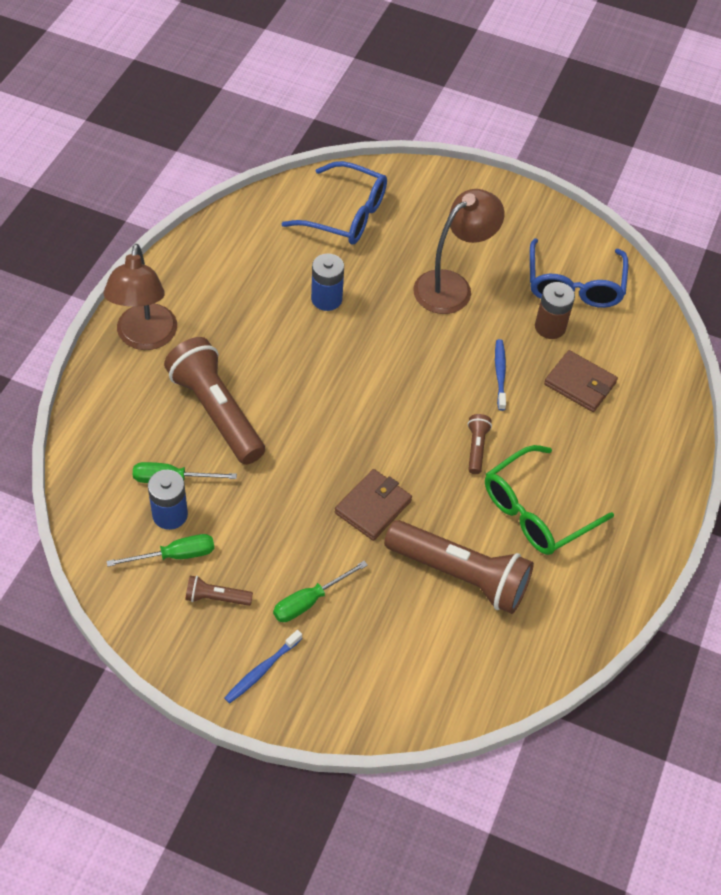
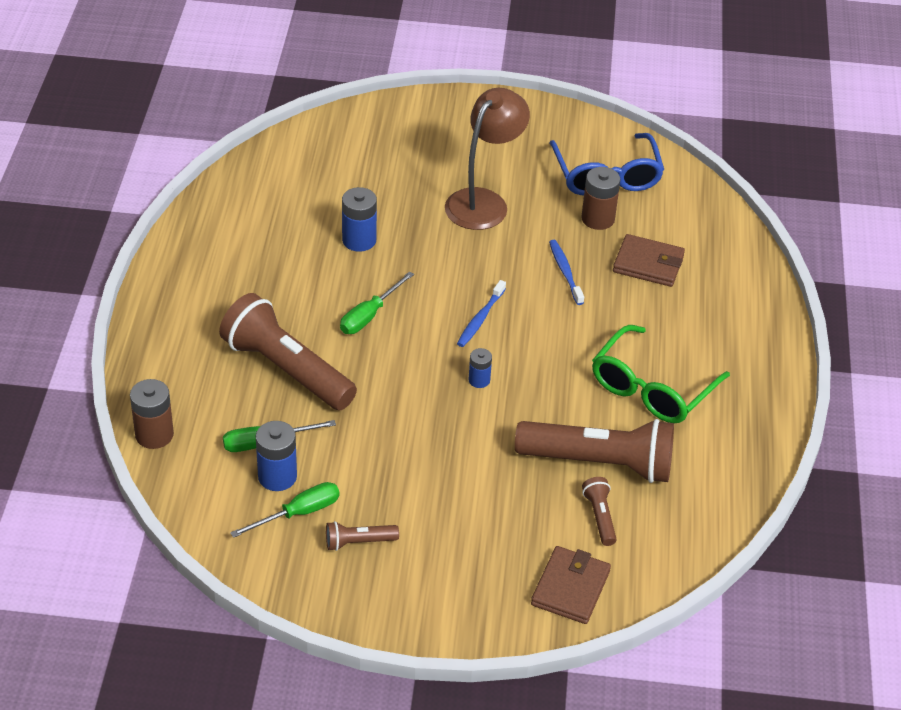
camera: 15 degrees left, 10 degrees down
brown lamp [104,244,177,350] -> none
blue toothbrush [224,630,302,703] -> blue toothbrush moved to [457,280,506,347]
green screwdriver [273,561,368,622] -> green screwdriver moved to [340,271,414,334]
blue glasses [281,161,387,245] -> none
brown wallet [335,469,412,541] -> brown wallet moved to [531,546,611,624]
brown flashlight [468,414,492,474] -> brown flashlight moved to [582,477,617,546]
none -> brown battery [130,379,174,449]
none -> blue battery [469,348,492,388]

